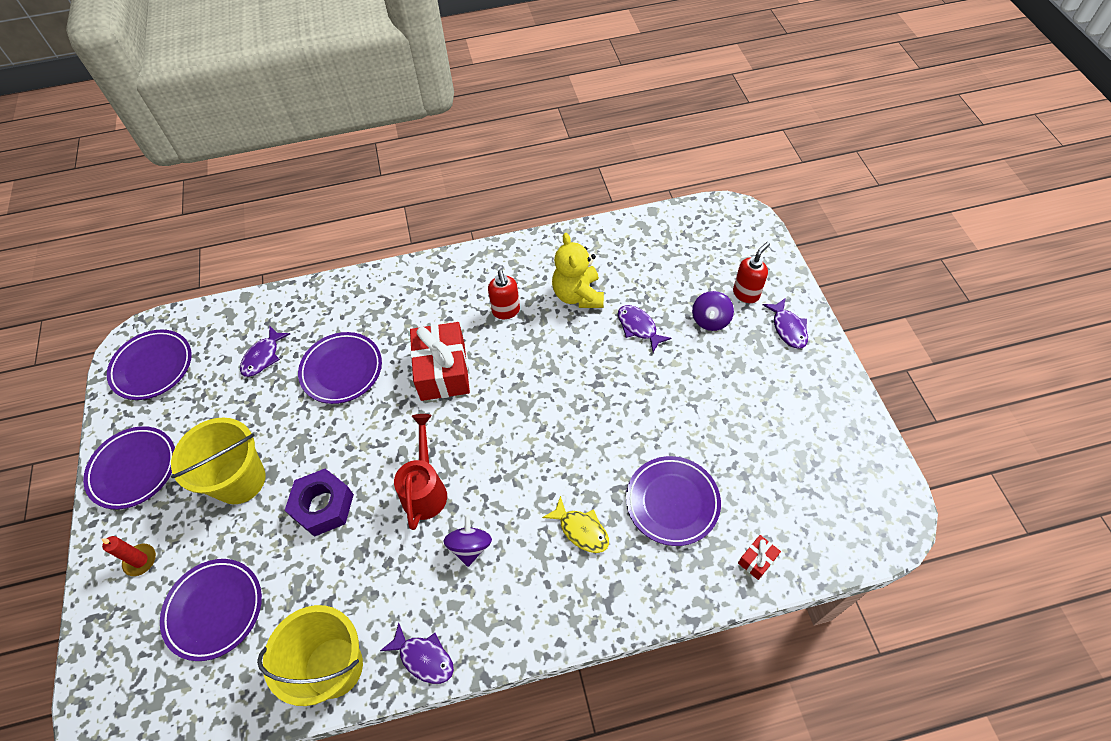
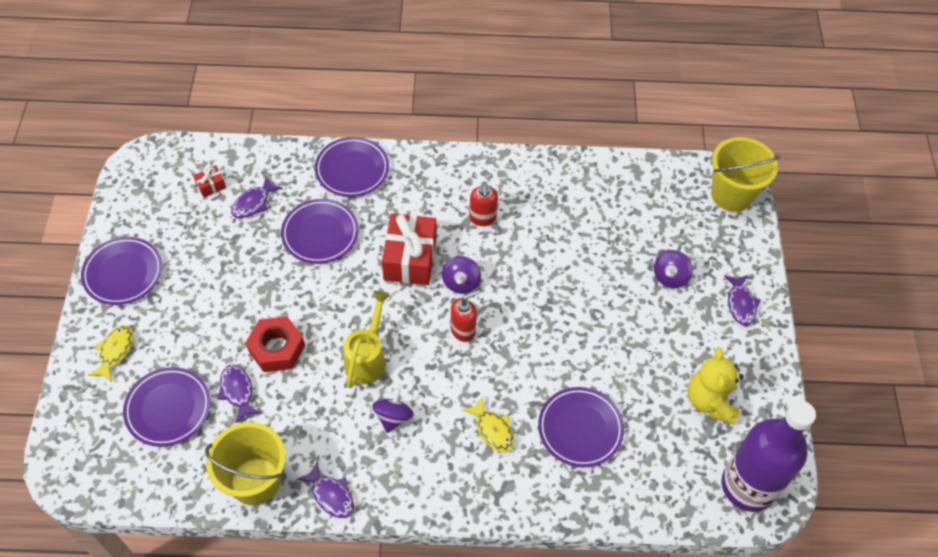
camera: 10 degrees right, 0 degrees up
red candle [101,536,156,576] -> yellow fish [88,325,134,382]
purple plate [107,330,192,400] -> purple plate moved to [315,137,389,197]
yellow bucket [171,418,266,504] -> yellow bucket moved to [711,137,780,212]
purple nut [285,469,354,537] -> red nut [245,317,305,372]
red watering can [394,414,447,530] -> yellow watering can [343,291,390,388]
yellow teddy bear [552,233,604,308] -> yellow teddy bear moved to [688,347,744,425]
purple fish [618,305,672,352] -> purple fish moved to [218,364,261,423]
red soap dispenser [733,242,770,303] -> red soap dispenser moved to [451,289,480,342]
red gift [738,535,781,580] -> red gift moved to [193,166,226,197]
none -> purple spinning top [442,256,481,294]
none -> purple bottle [722,400,816,512]

